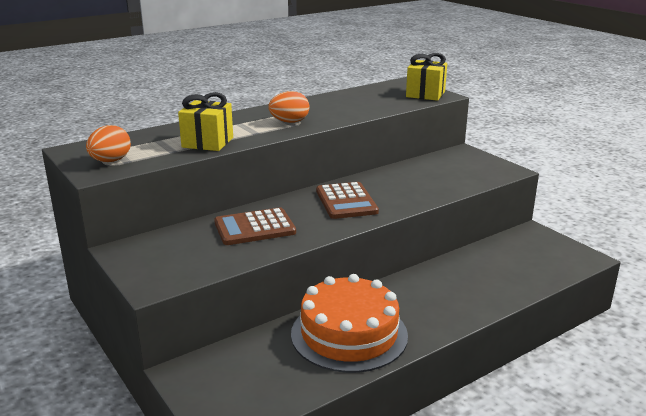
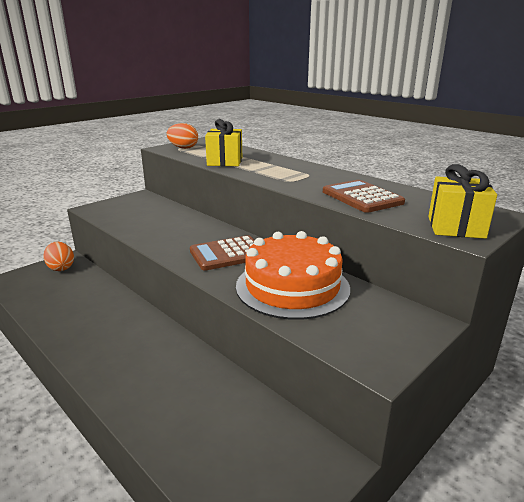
camera: 80 degrees right, 0 degrees up
brown calculator [214,207,296,245] -> brown calculator moved to [323,180,405,213]
orange egg [268,91,310,123] -> orange egg moved to [43,242,74,271]
orange cake [291,274,408,373] -> orange cake moved to [236,231,350,320]

